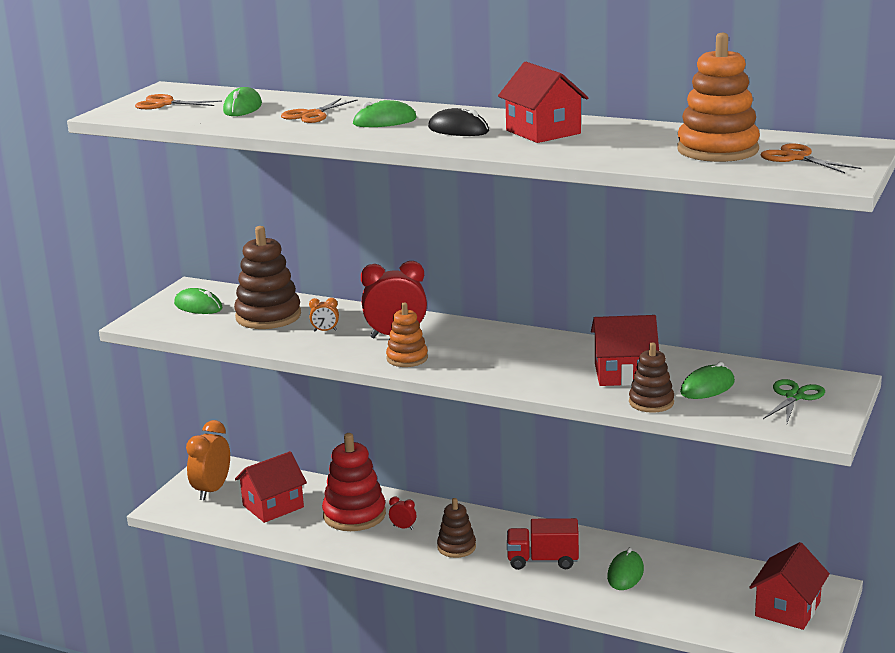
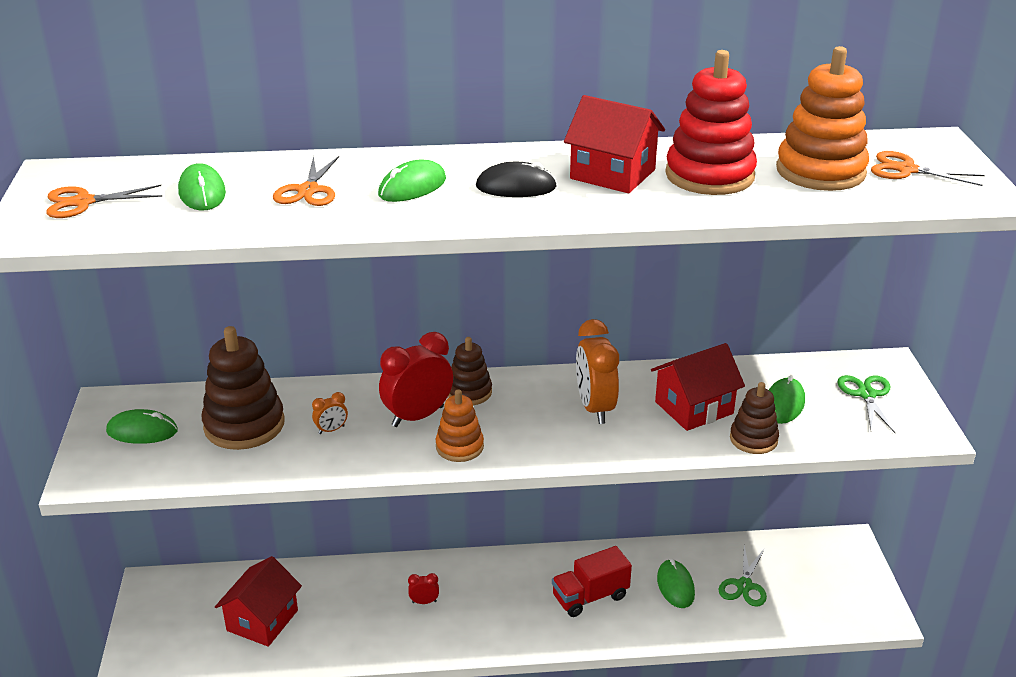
camera: 30 degrees left, 10 degrees up
orange clock [186,420,230,501] -> orange clock moved to [576,319,619,424]
red stacking toy [322,433,386,531] -> red stacking toy moved to [665,50,757,195]
brown stacking toy [437,498,476,558] -> brown stacking toy moved to [448,337,492,405]
red house [749,542,830,630] -> none
none -> green scissors [718,545,767,607]

